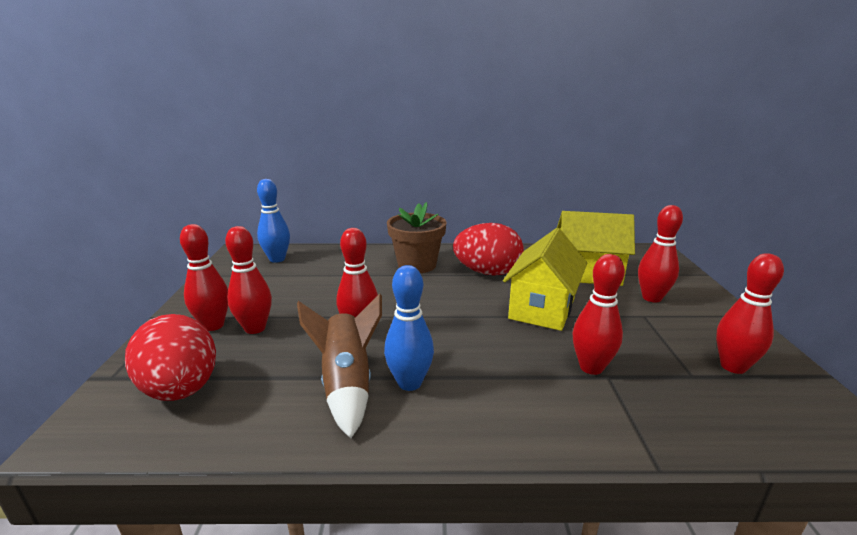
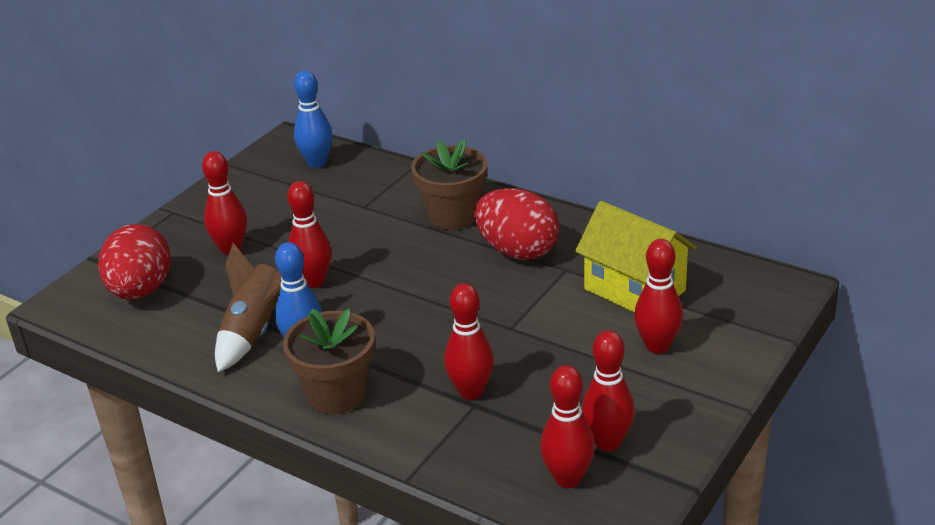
camera: 35 degrees right, 10 degrees up
red bowling pin [180,224,228,331] -> red bowling pin moved to [540,365,595,488]
yellow house [503,228,587,331] -> none
none -> brown flower pot [283,309,375,414]

